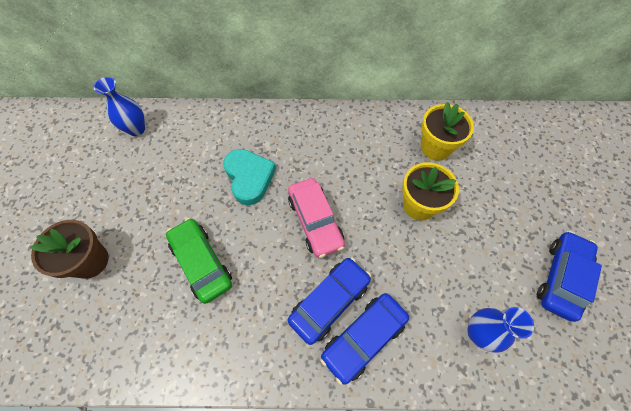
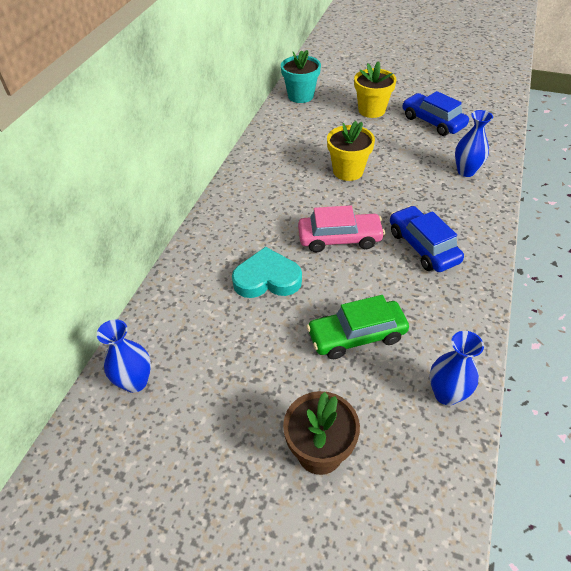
camera: 70 degrees left, 15 degrees down
blue car [320,293,409,385] -> none
yellow flower pot [421,102,474,161] -> yellow flower pot moved to [354,61,397,118]
none -> turquoise flower pot [281,50,321,103]
none -> blue vase [430,331,484,405]

